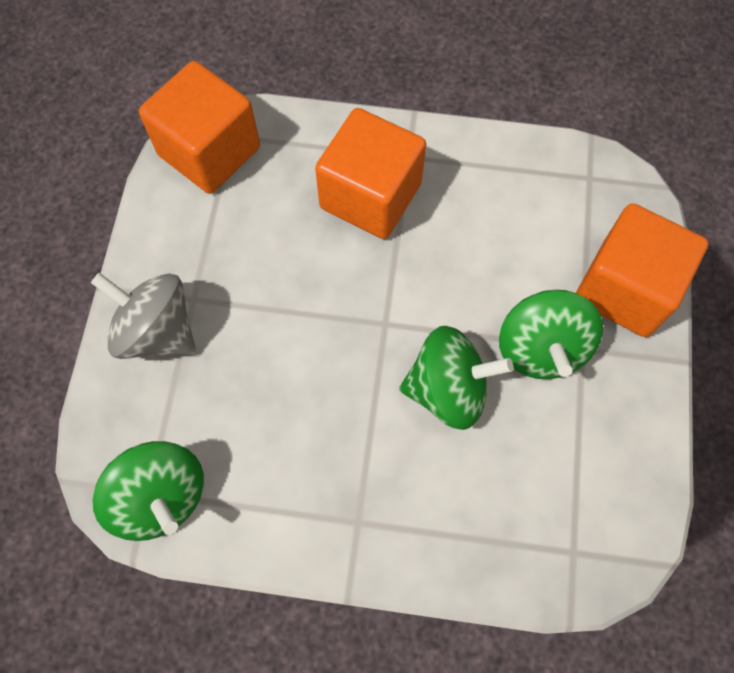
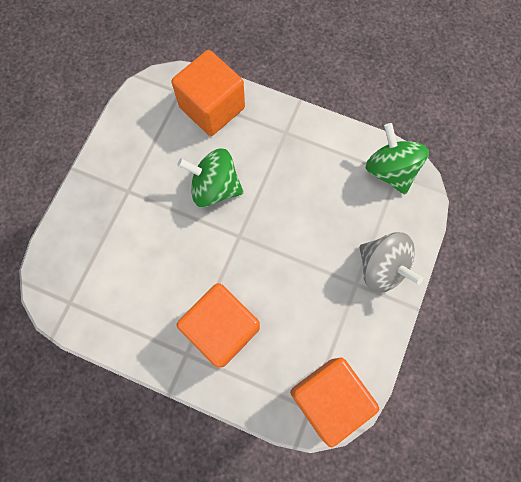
camera: 165 degrees left, 5 degrees up
green spinning top [499,290,603,379] -> none
orange cube [576,203,709,337] -> orange cube moved to [171,50,245,136]

